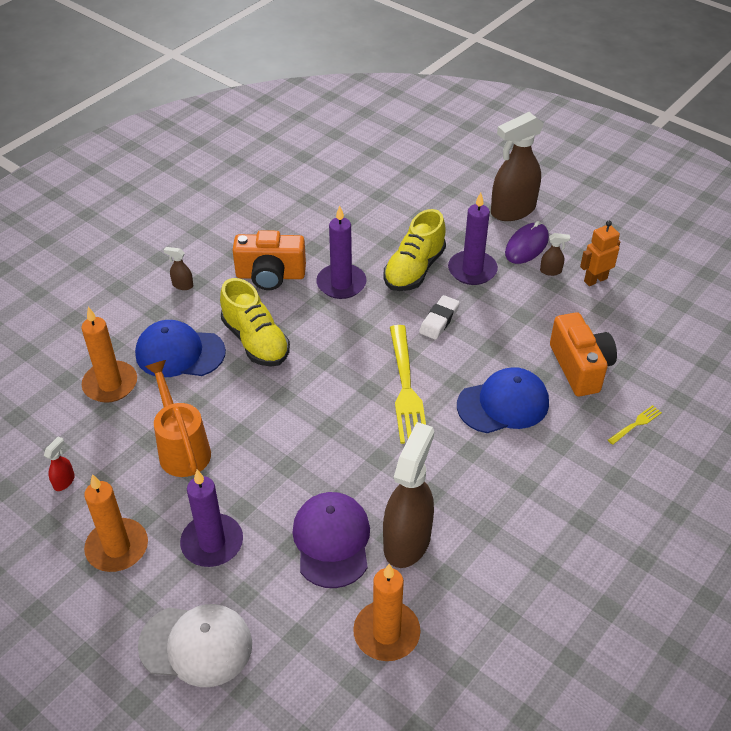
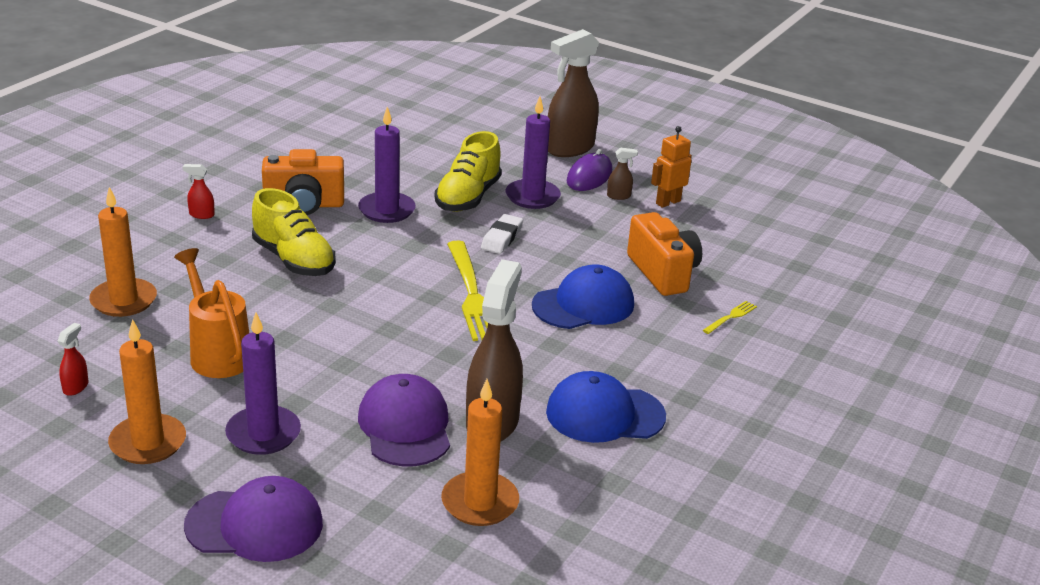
camera: 10 degrees left, 15 degrees down
blue cap [135,320,226,377] -> blue cap moved to [546,371,666,443]
white cap [138,604,252,687] -> purple cap [184,476,323,562]
brown spray bottle [164,247,193,290] -> red spray bottle [182,164,215,219]

